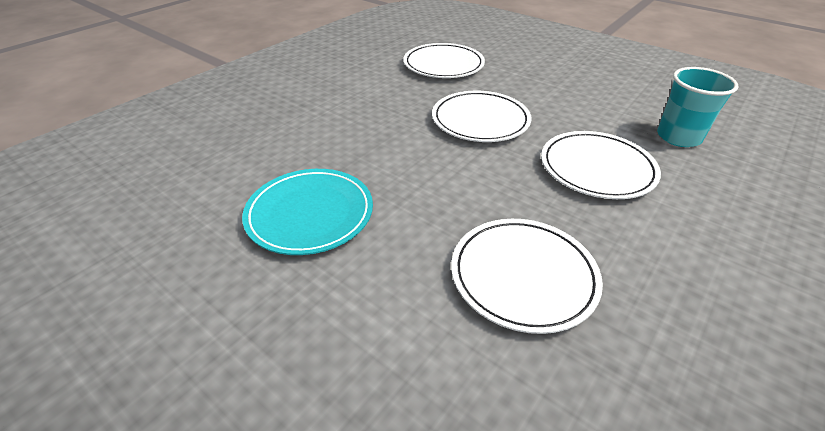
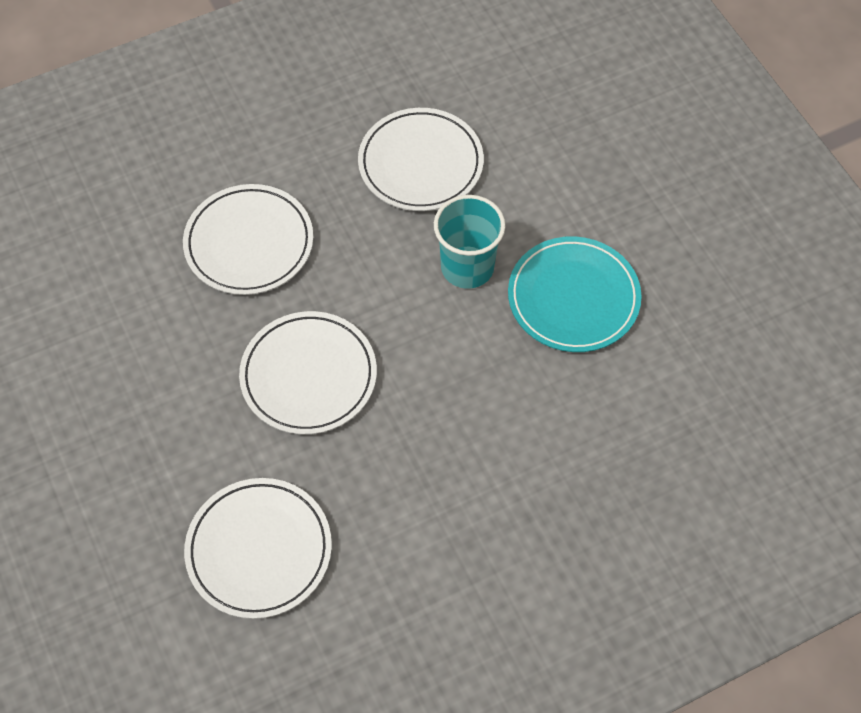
camera: 155 degrees left, 20 degrees up
turquoise cup [657,67,739,147] -> turquoise cup moved to [434,195,505,289]

